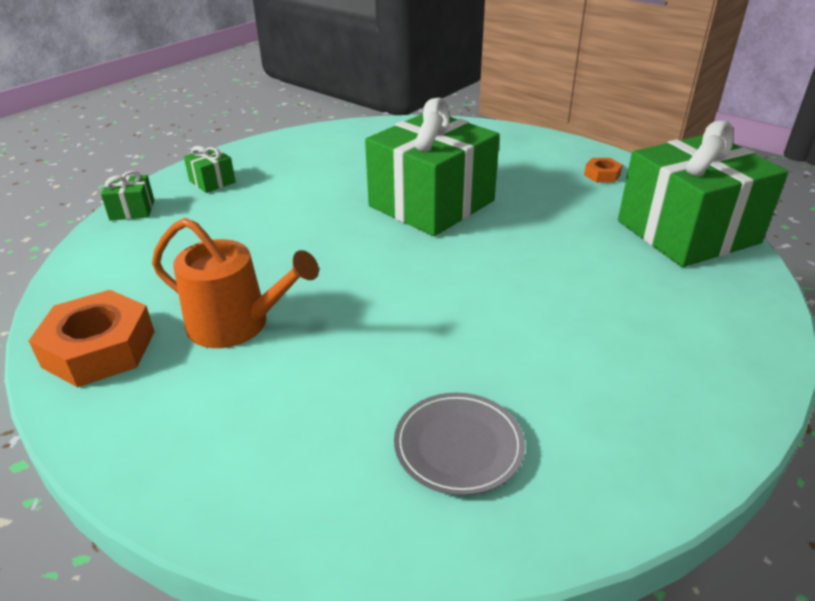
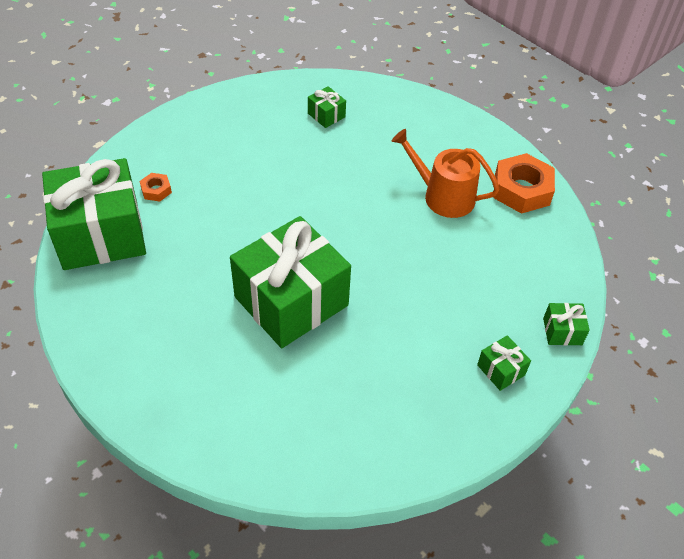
camera: 175 degrees left, 15 degrees up
grey plate [394,392,525,496] -> green gift [308,86,346,128]
orange nut [584,158,623,183] -> orange nut moved to [140,173,172,201]

